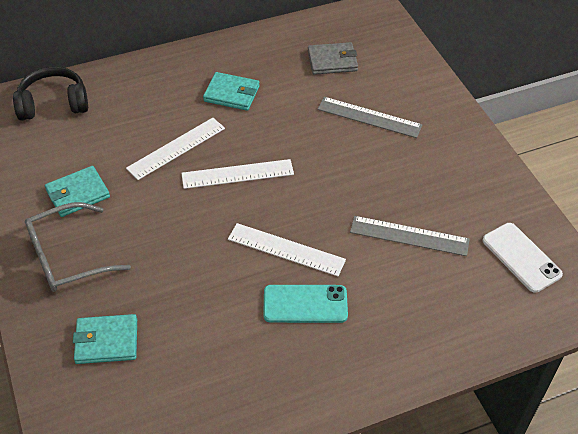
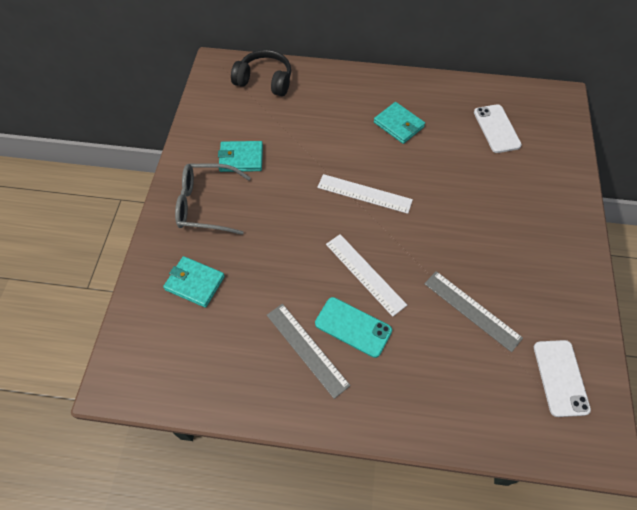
camera: 30 degrees right, 10 degrees up
white ruler [126,118,225,180] -> none
grey wallet [308,42,358,75] -> white phone [474,104,522,153]
grey ruler [317,97,422,138] -> grey ruler moved to [267,304,351,399]

